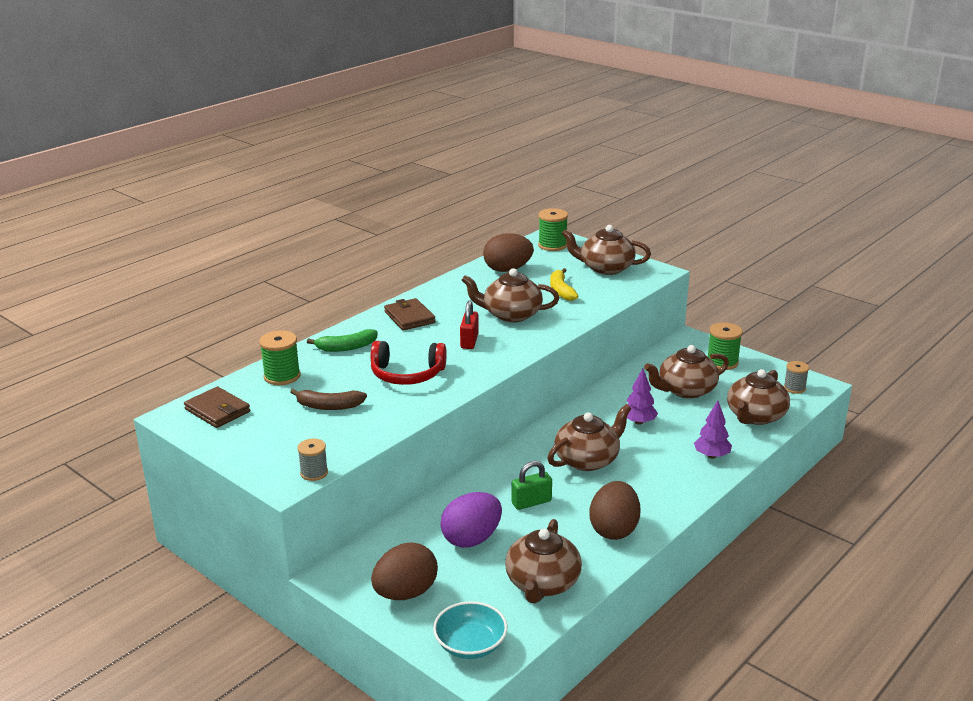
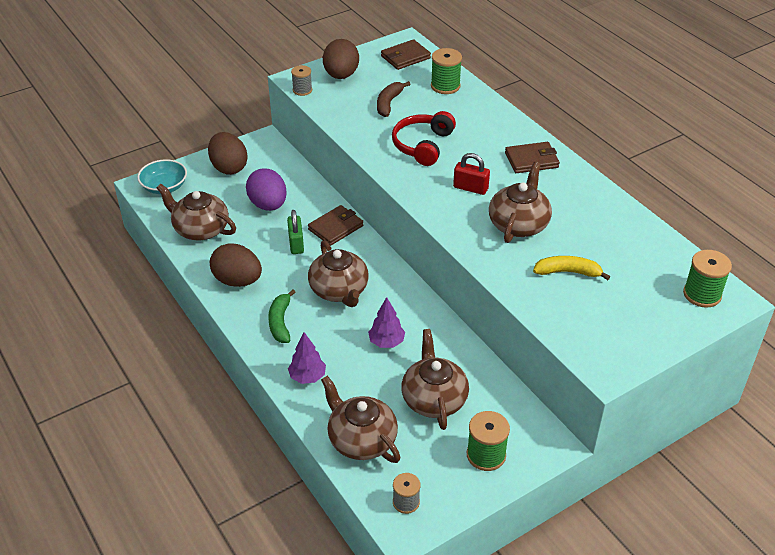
camera: 105 degrees right, 15 degrees up
green banana [307,329,378,352] -> green banana moved to [268,289,295,343]
brown egg [483,233,534,272] -> brown egg moved to [323,39,359,79]
brown teapot [562,225,651,275] -> none
none -> brown wallet [308,205,363,246]

